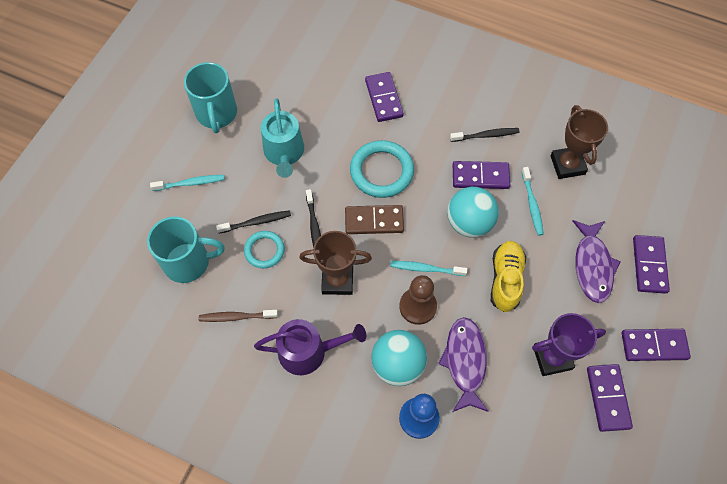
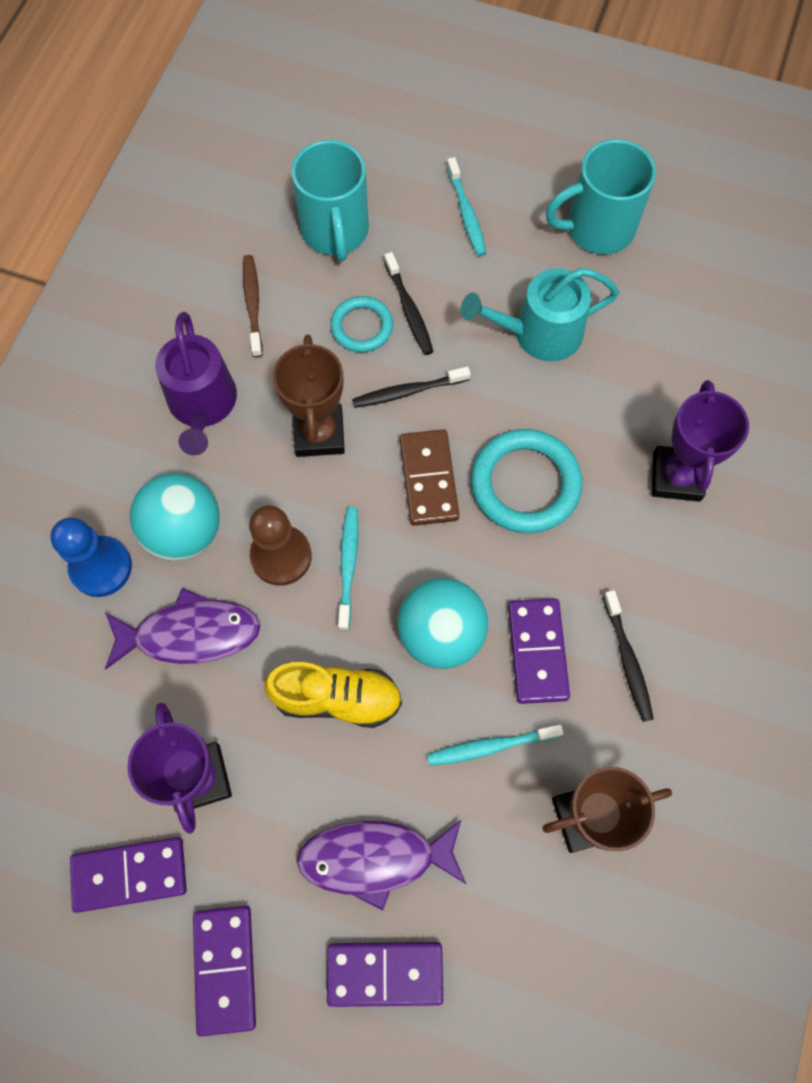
camera: 85 degrees right, 5 degrees up
purple domino [365,72,404,122] -> purple trophy [652,380,749,502]

